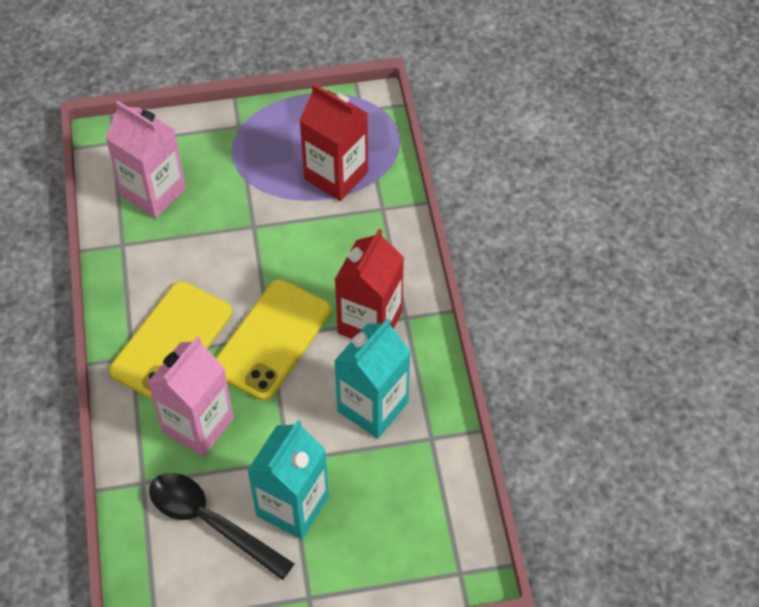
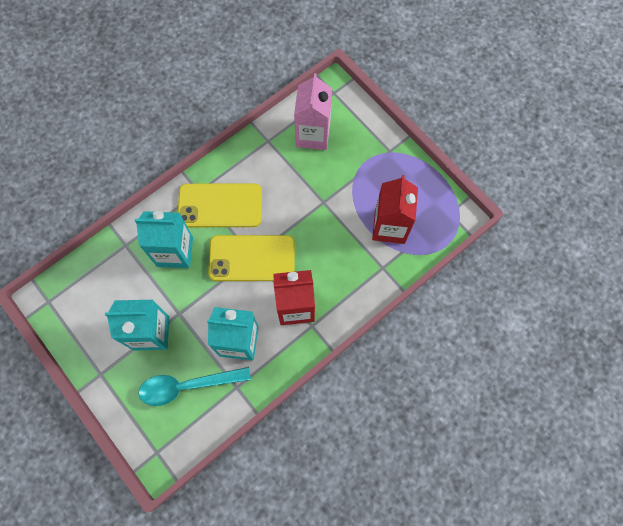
camera: 60 degrees right, 15 degrees up
pink carton [147,336,234,457] -> turquoise carton [135,211,193,268]
black spoon [149,473,295,580] -> none
none -> turquoise spoon [138,367,251,406]

